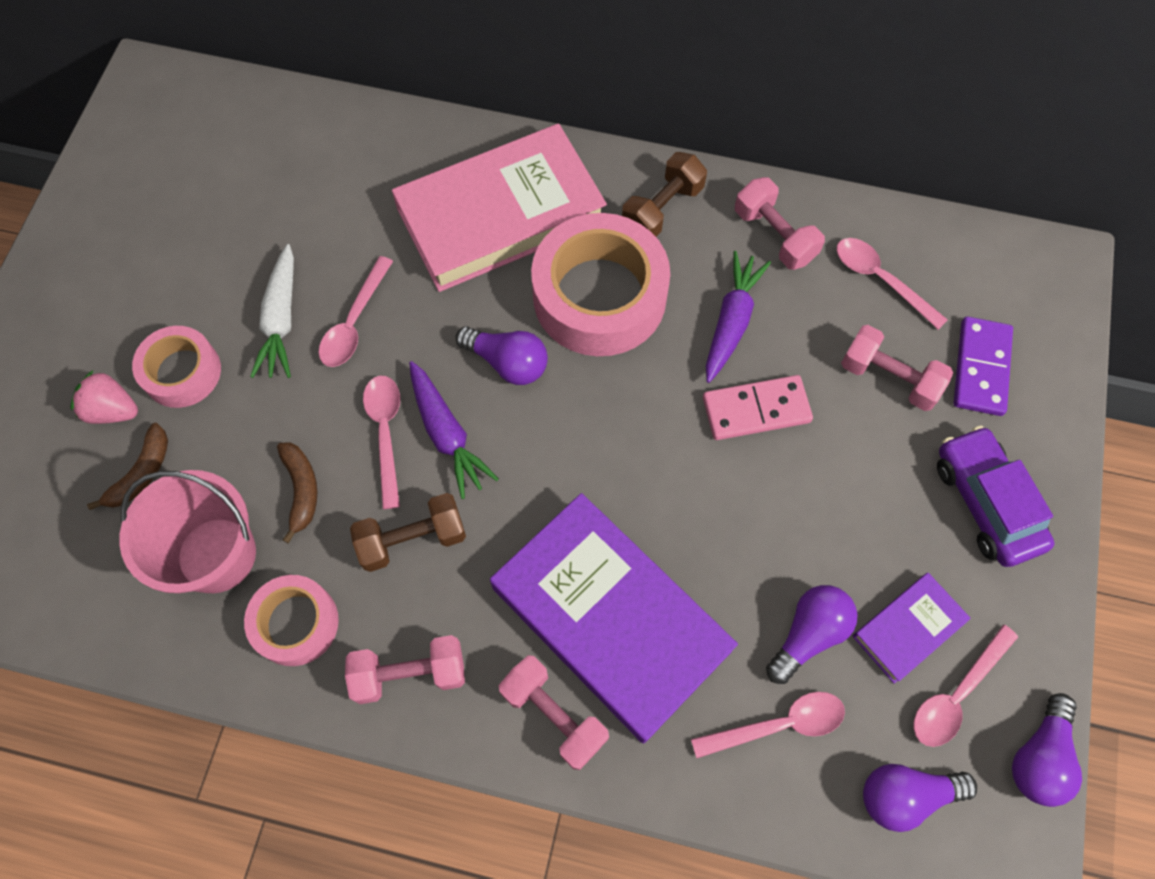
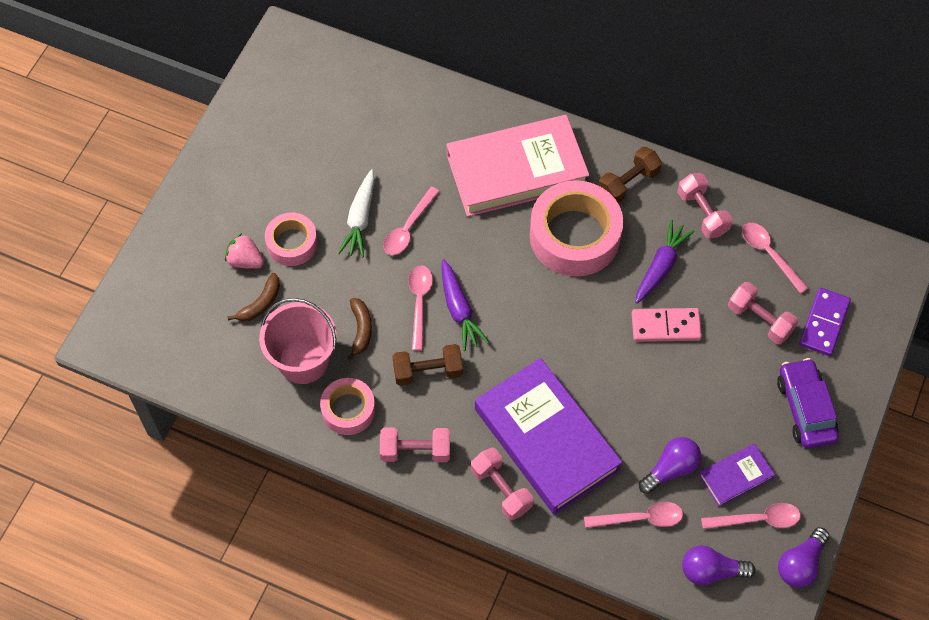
camera: 10 degrees right, 5 degrees down
purple light bulb [456,326,548,385] -> none
pink spoon [913,624,1018,747] -> pink spoon turned 150 degrees counterclockwise [701,503,801,529]

